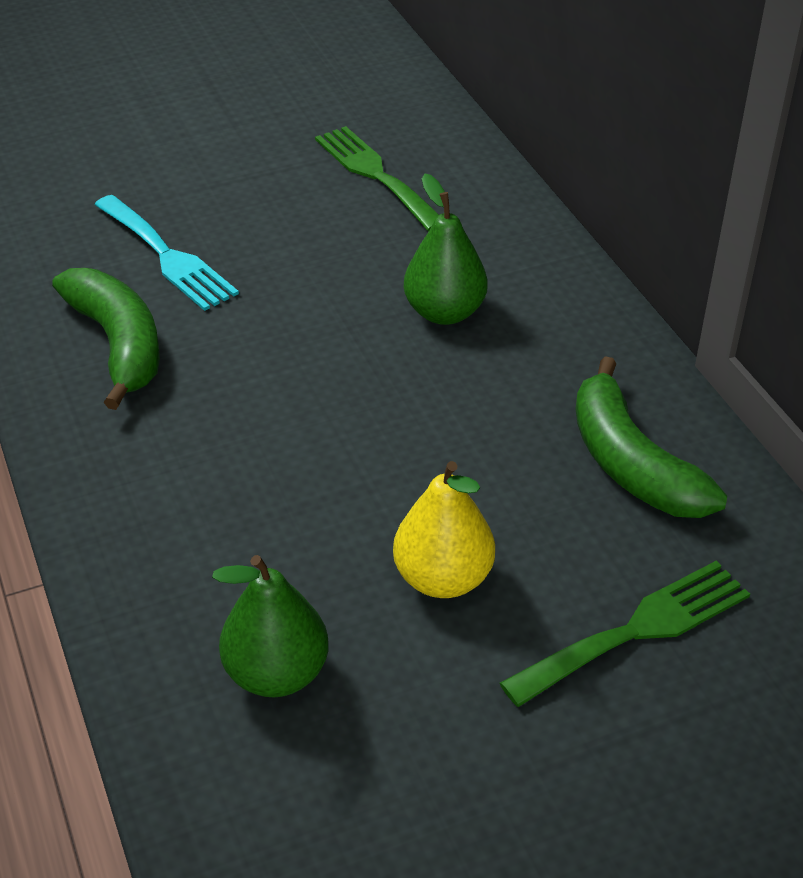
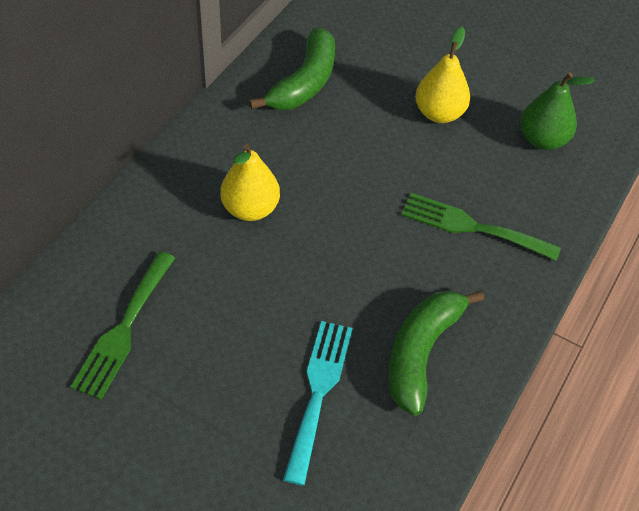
camera: 130 degrees left, 10 degrees up
green pear [404,174,488,325] -> yellow pear [220,144,280,221]
green fork [500,561,750,707] -> green fork moved to [401,193,561,261]

